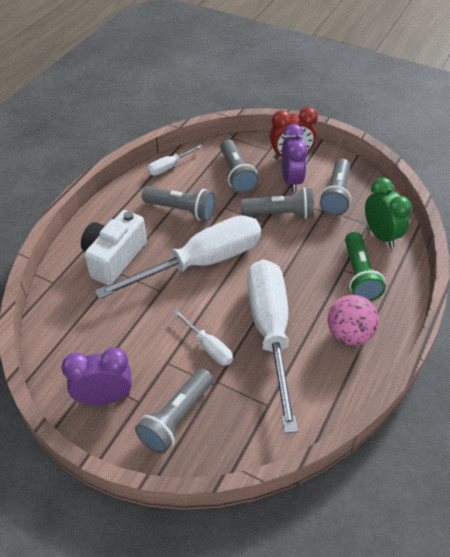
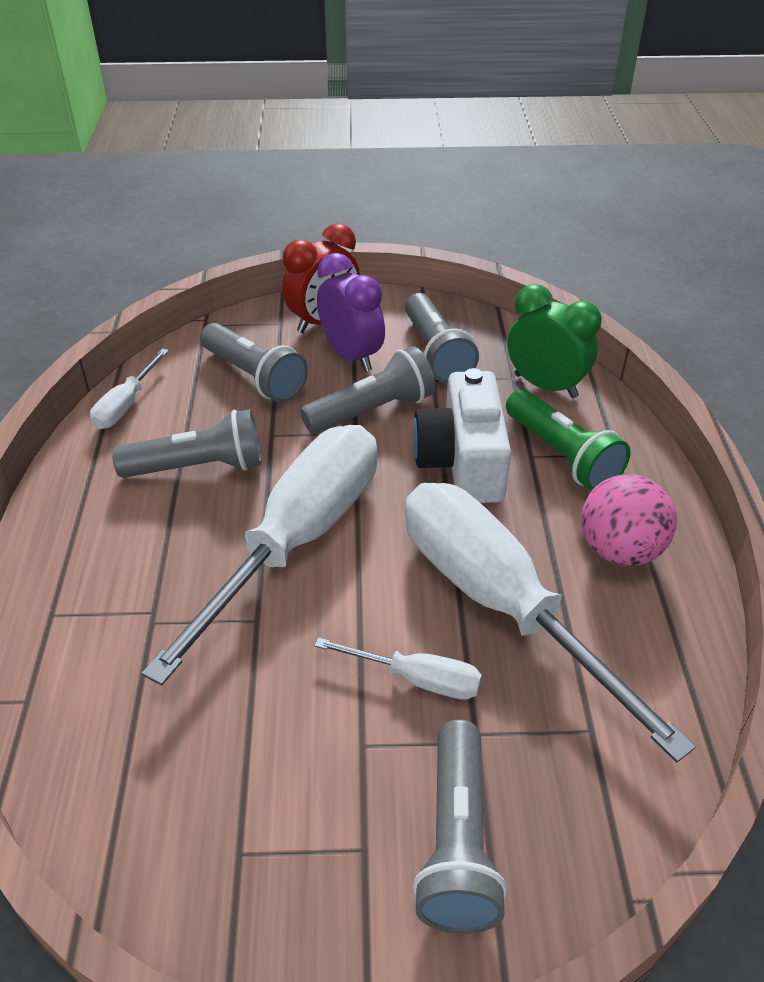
camera: 30 degrees left, 5 degrees down
purple clock [61,348,132,405] -> none
white camera [81,210,147,285] -> white camera moved to [412,368,511,503]

